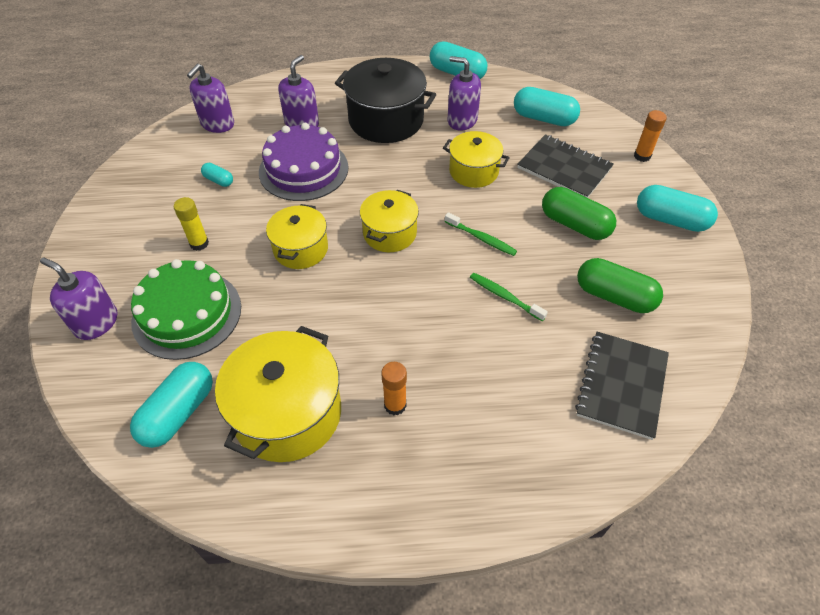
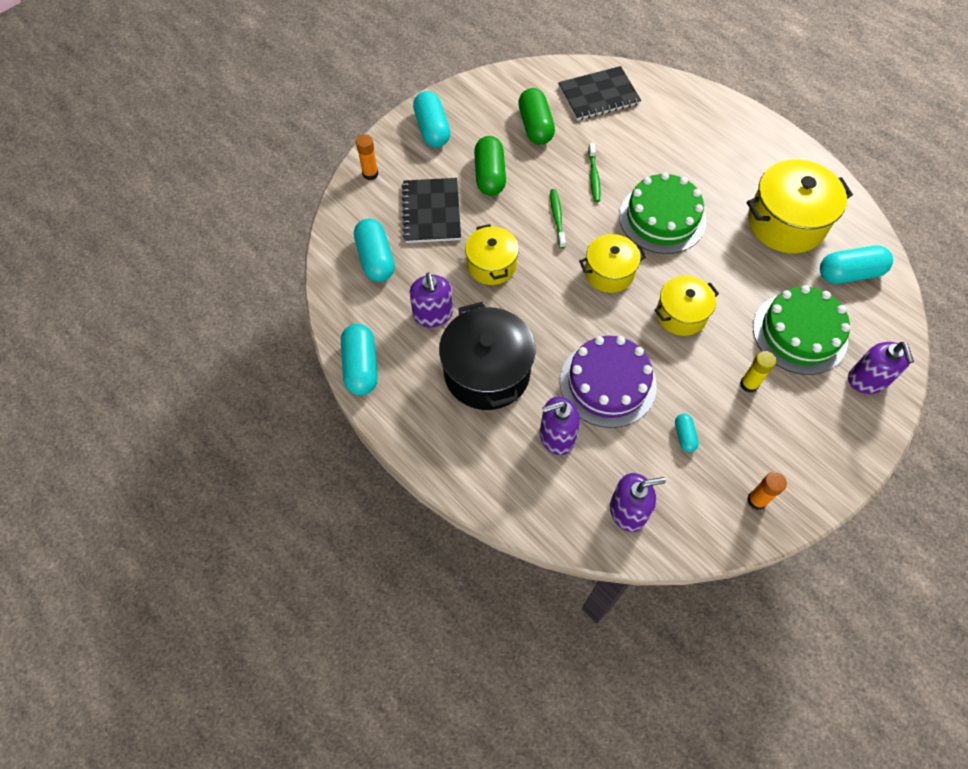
camera: 130 degrees left, 10 degrees up
orange glue stick [381,362,407,416] -> orange glue stick moved to [747,472,787,510]
none -> green cake [619,172,706,254]

